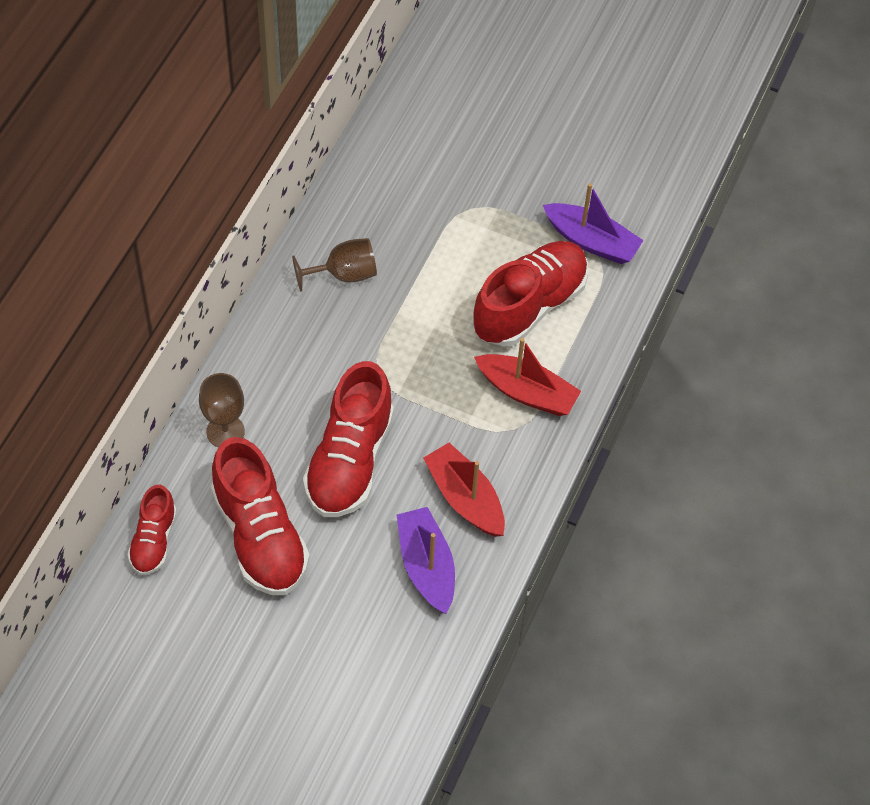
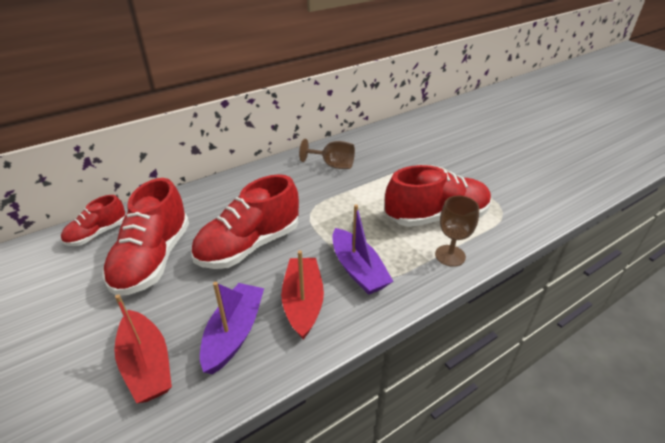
camera: 35 degrees right, 20 degrees down
brown goblet [199,373,245,448] -> brown goblet moved to [435,196,480,267]
red boat [474,338,581,416] -> red boat moved to [114,294,172,403]
purple boat [543,183,644,264] -> purple boat moved to [332,204,393,295]

